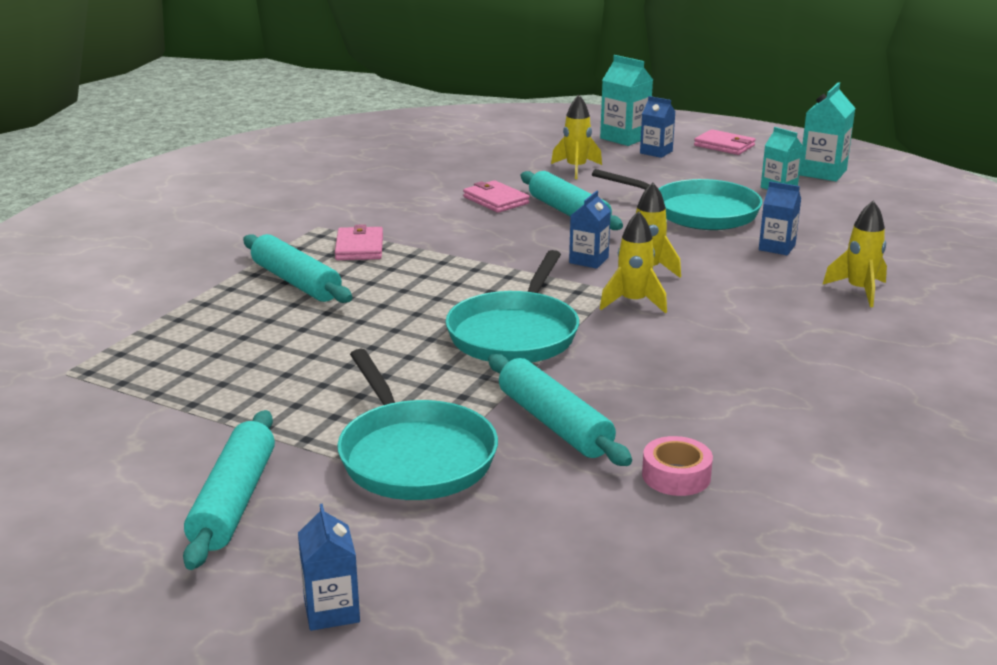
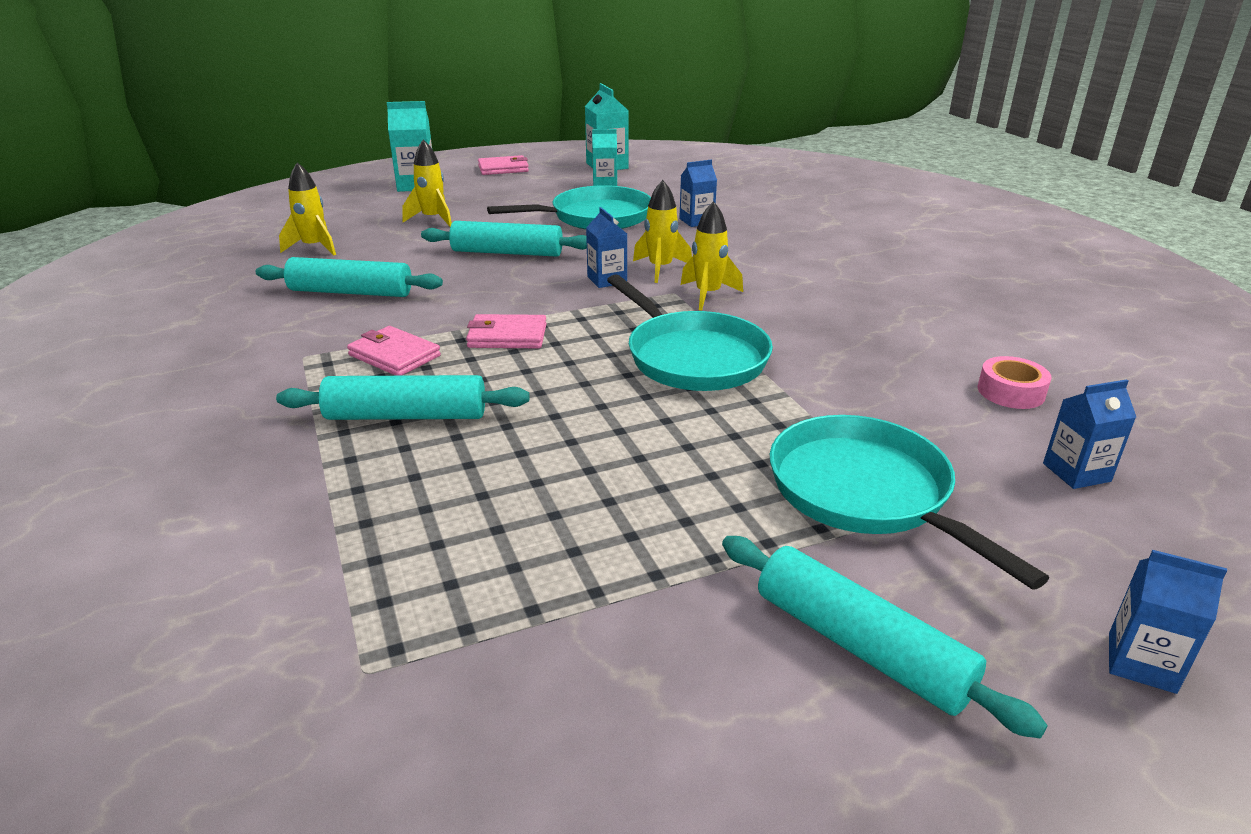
camera: 50 degrees left, 5 degrees up
turquoise pan [337,348,498,500] -> turquoise pan turned 135 degrees counterclockwise [770,415,1049,590]
pink wallet [463,180,529,213] -> pink wallet moved to [466,314,547,348]
turquoise rolling pin [488,354,632,466] -> turquoise rolling pin moved to [256,257,443,297]
blue carton [640,96,675,158] -> blue carton moved to [1043,379,1136,489]
yellow rocket [822,201,887,307] -> yellow rocket moved to [279,163,336,255]

